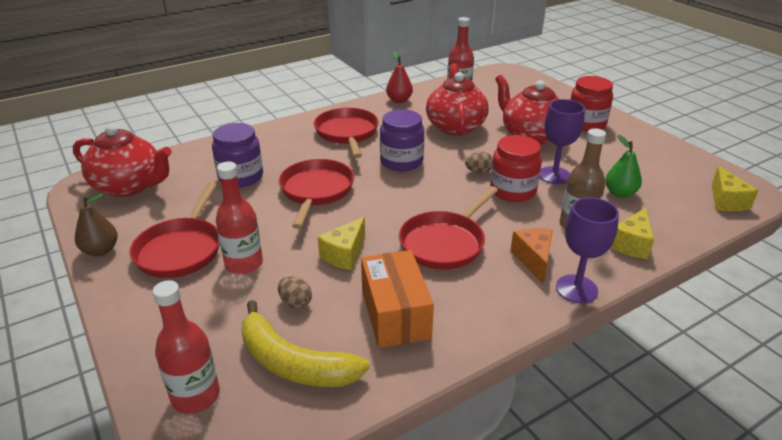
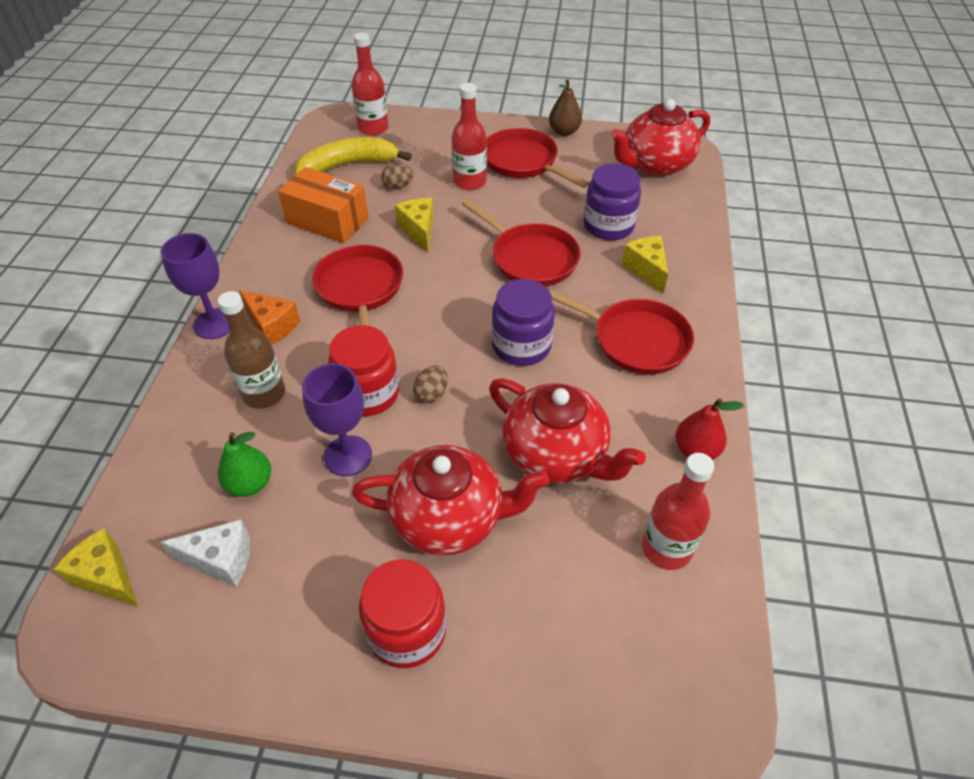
camera: 130 degrees right, 15 degrees up
yellow cheese [610,208,654,259] -> yellow cheese moved to [622,236,668,294]
none -> white cheese [160,519,250,586]

